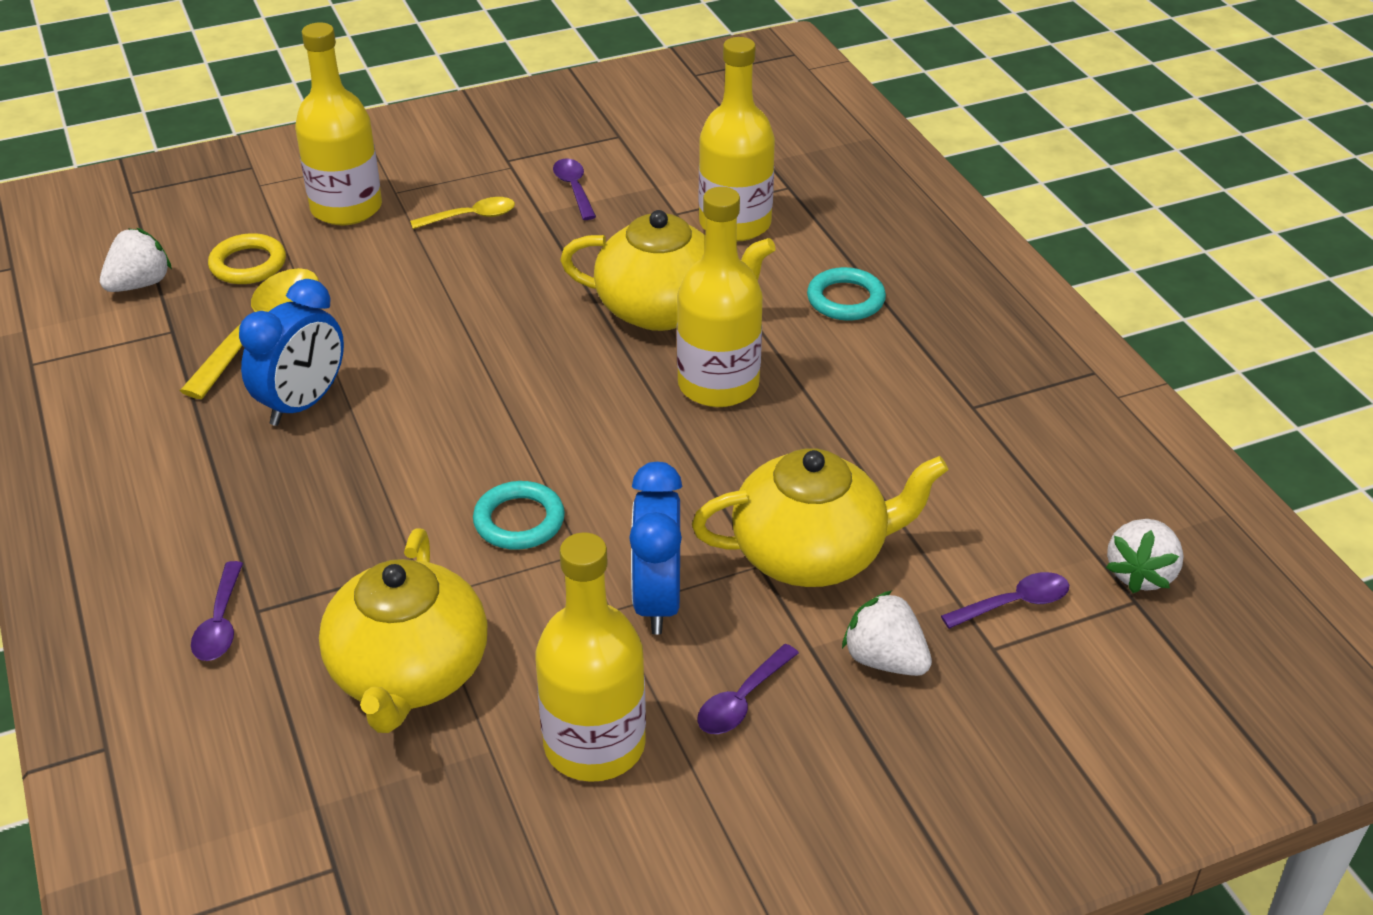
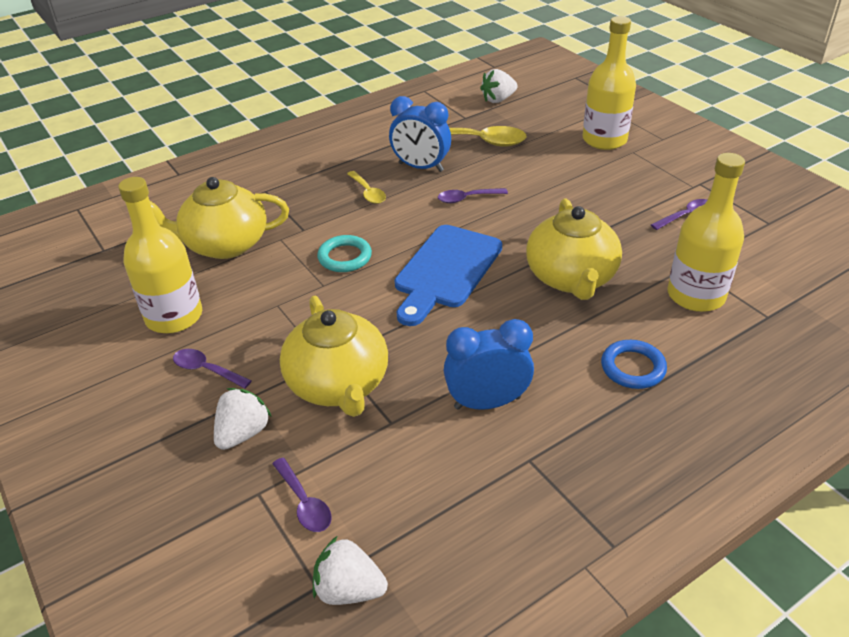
camera: 80 degrees right, 0 degrees up
white strawberry [100,228,172,292] -> white strawberry turned 120 degrees clockwise [480,69,518,103]
purple spoon [191,561,243,661] -> purple spoon moved to [438,188,508,203]
yellow ring [208,233,286,284] -> none
yellow spoon [410,197,515,229] -> yellow spoon moved to [347,171,386,204]
blue clock [629,462,682,635] -> blue clock moved to [444,319,534,410]
yellow bottle [677,187,763,407] -> none
turquoise ring [807,267,886,321] -> blue ring [601,340,667,389]
none -> blue cutting board [395,225,502,326]

